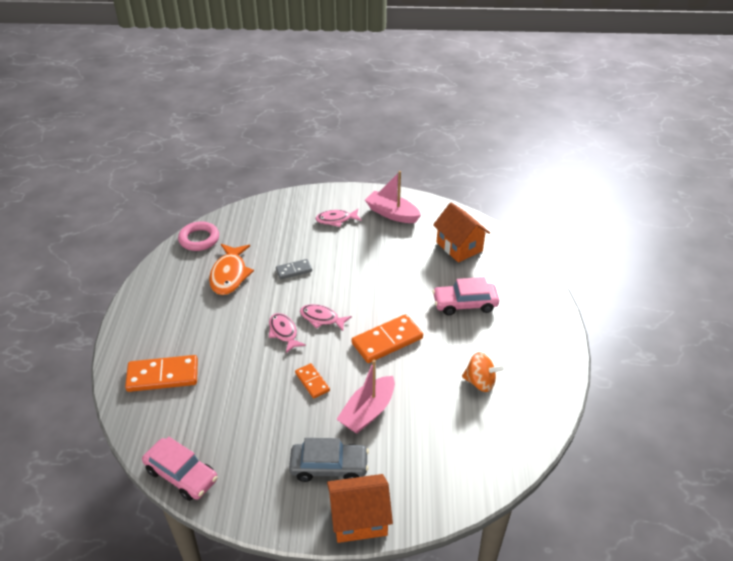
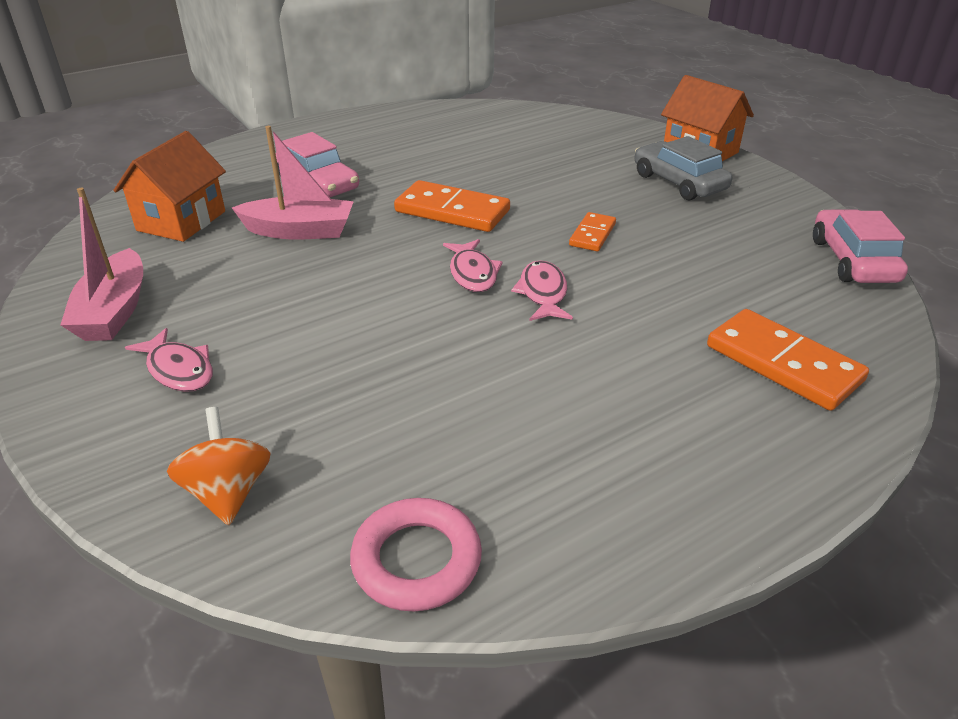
camera: 125 degrees left, 5 degrees down
orange fish [209,244,254,295] -> none
pink fish [269,313,306,353] -> pink fish turned 150 degrees clockwise [511,260,573,321]
grey domino [276,259,312,279] -> none
pink boat [337,360,395,434] -> pink boat moved to [232,126,354,239]
orange spinning top [462,352,504,392] -> orange spinning top moved to [167,407,271,525]

